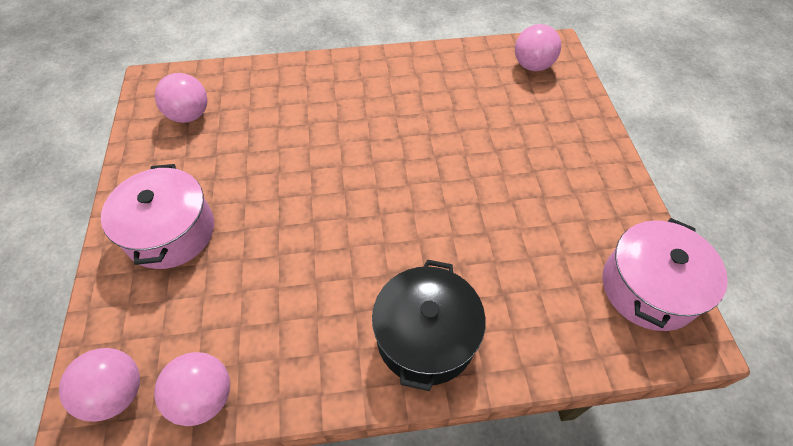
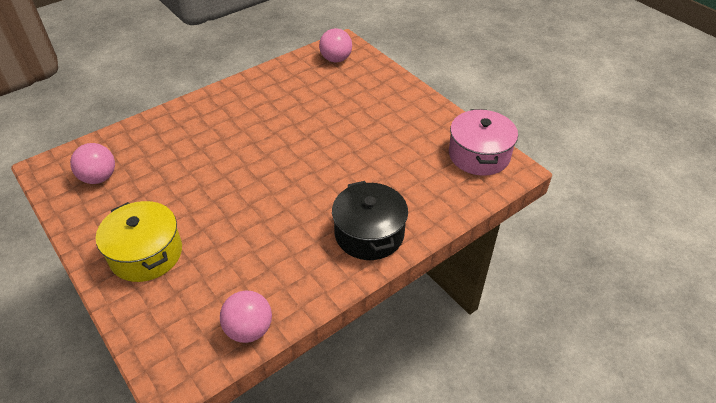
camera: 30 degrees left, 10 degrees down
pink ball [59,348,140,422] -> none
pink pot [101,164,214,269] -> yellow pot [96,201,182,282]

